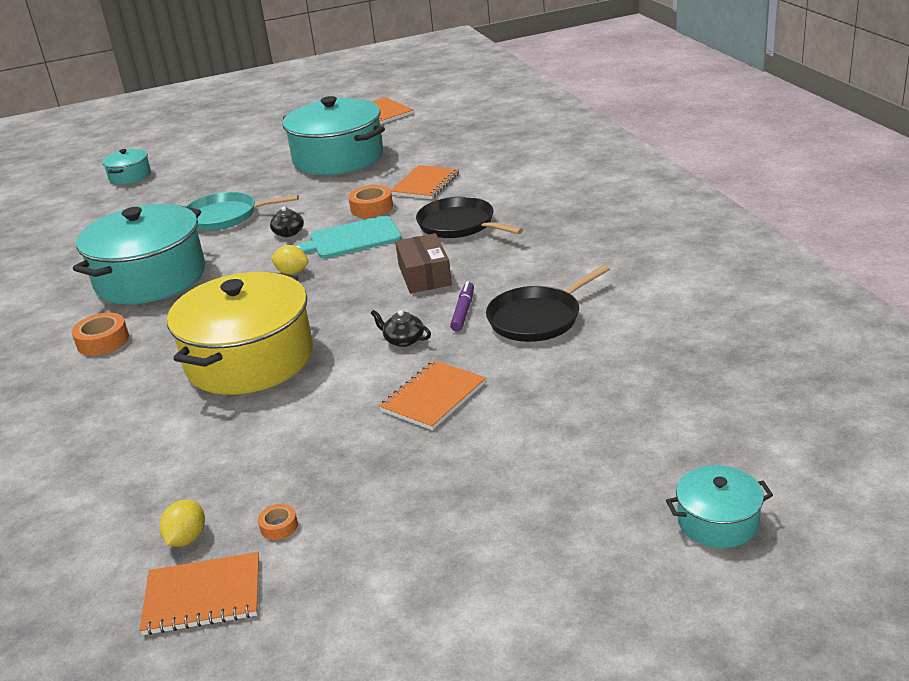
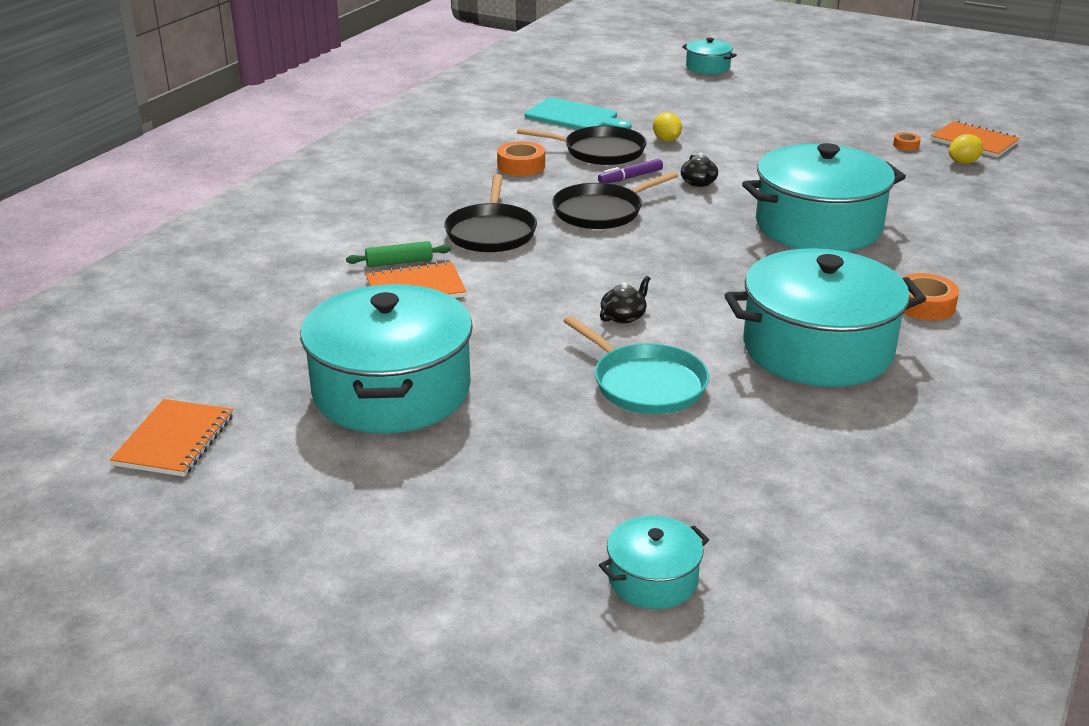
camera: 135 degrees left, 0 degrees up
yellow pot [167,272,313,395] -> turquoise pot [742,143,906,252]
yellow lemon [271,245,308,275] -> yellow lemon moved to [653,112,682,142]
turquoise cutting board [293,216,402,259] -> turquoise cutting board moved to [525,98,632,130]
orange tape [348,185,393,218] -> orange tape moved to [497,141,545,176]
orange notebook [379,360,486,430] -> none
brown box [395,233,452,293] -> black pan [552,172,678,229]
none -> green rolling pin [346,241,451,267]

